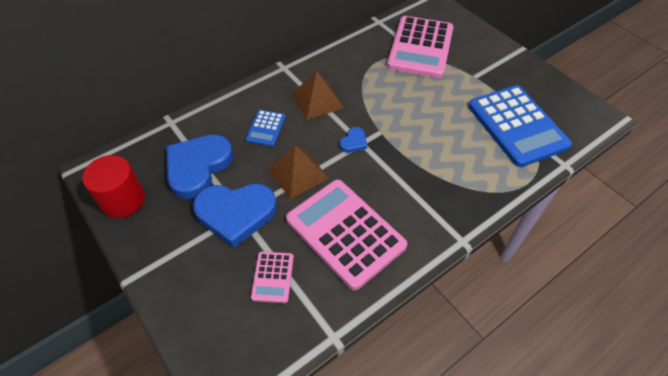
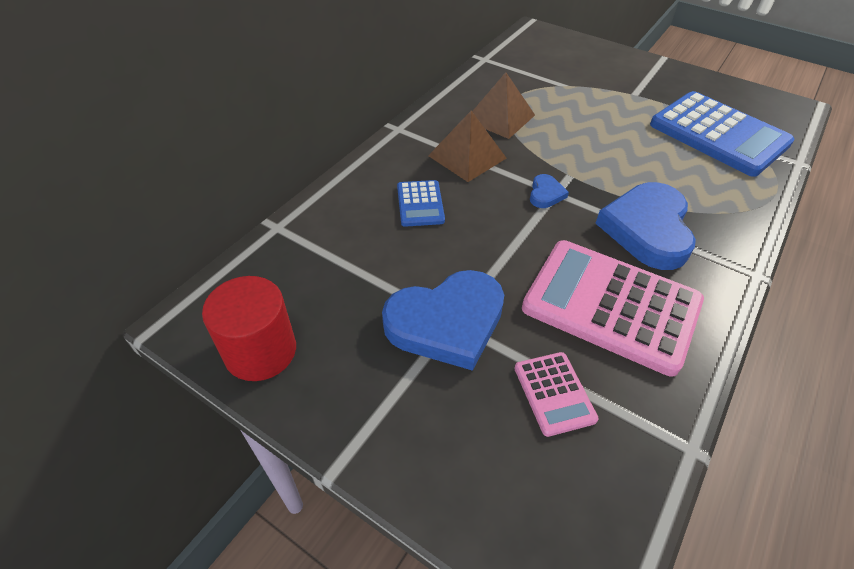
camera: 20 degrees left, 5 degrees down
blue heart [166,134,233,199] -> blue heart moved to [595,182,696,270]
brown pyramid [268,146,329,199] -> brown pyramid moved to [472,72,535,139]
pink calculator [387,16,453,78] -> none

